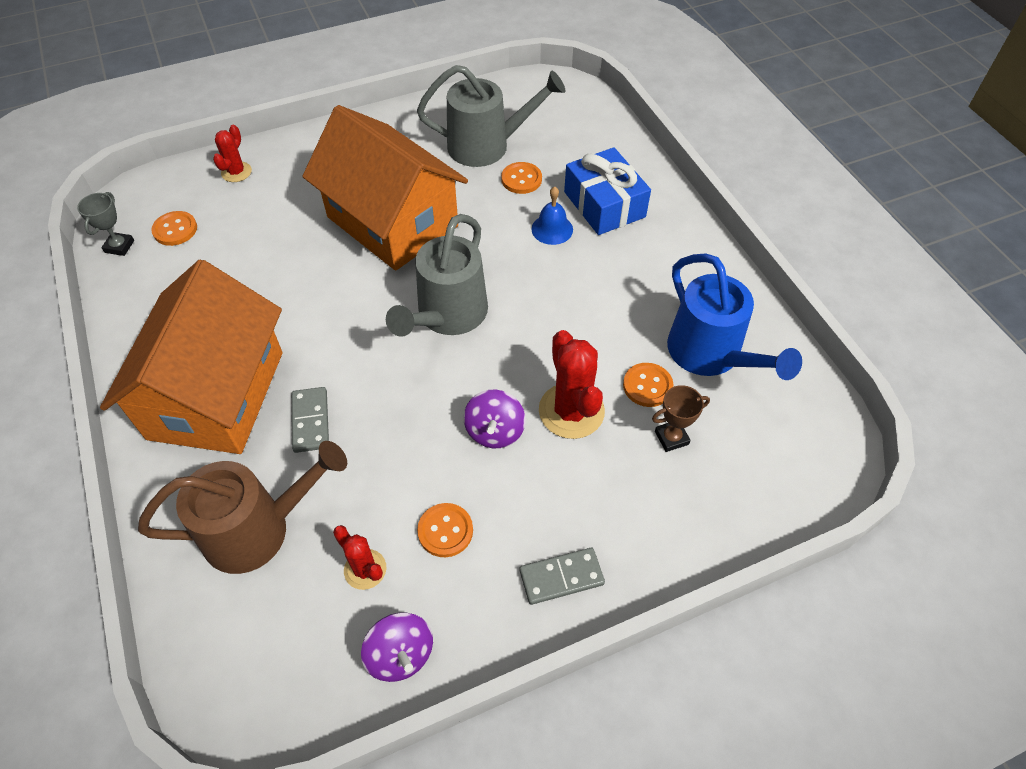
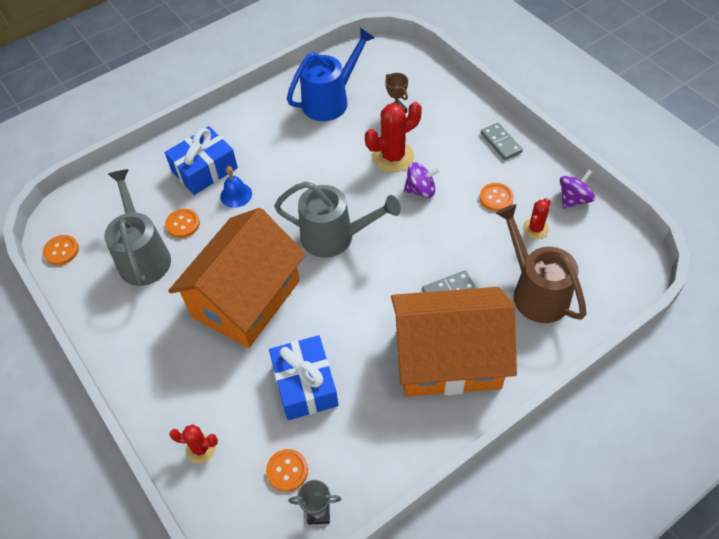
camera: 100 degrees left, 0 degrees up
orange button [623,363,673,407] -> orange button moved to [43,235,79,265]
none -> blue gift [269,335,338,420]

